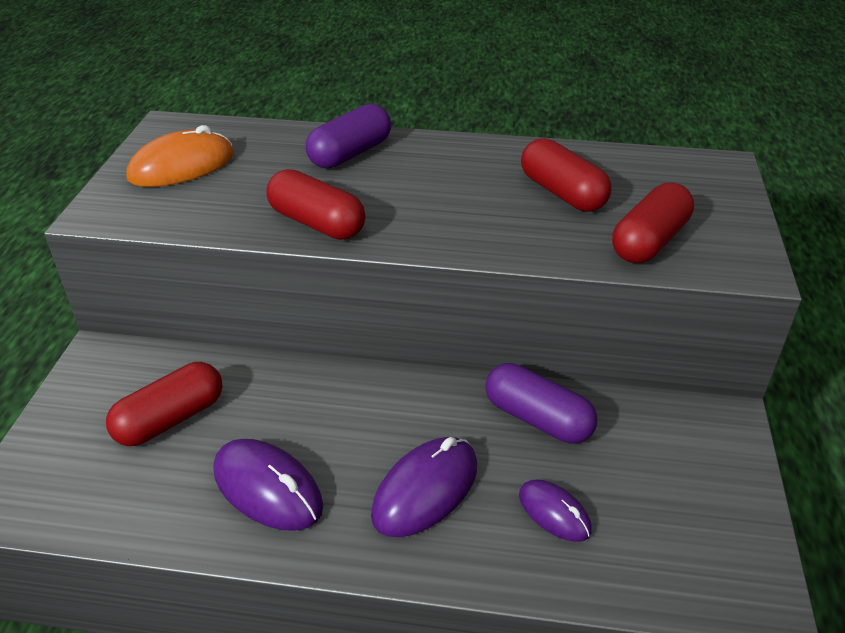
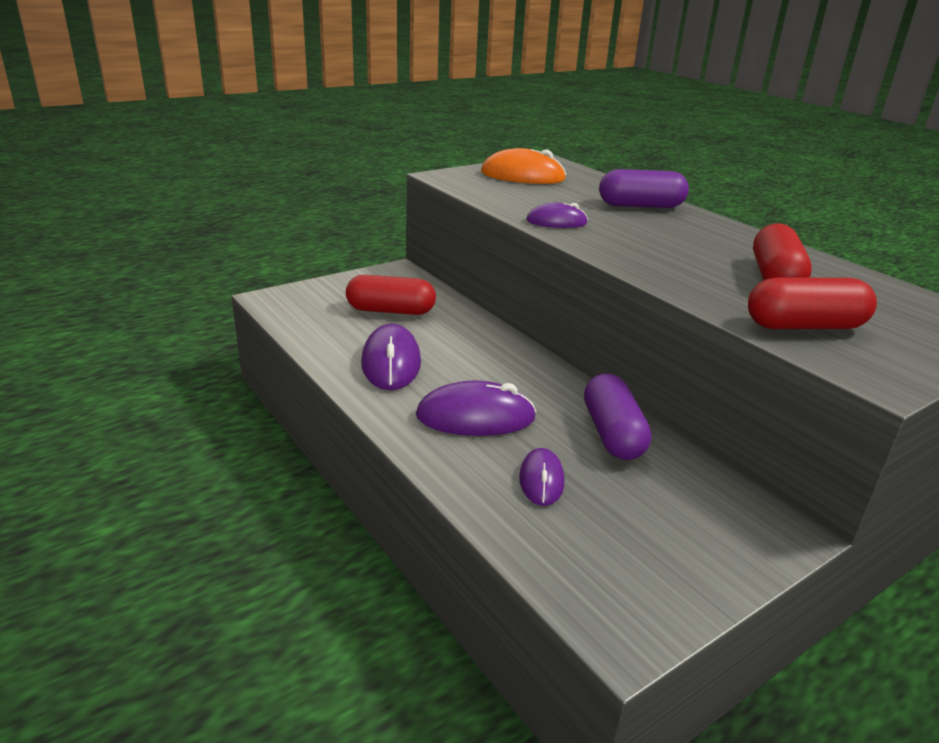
camera: 45 degrees right, 10 degrees down
red capsule [267,169,366,240] -> purple mouse [526,203,588,228]

